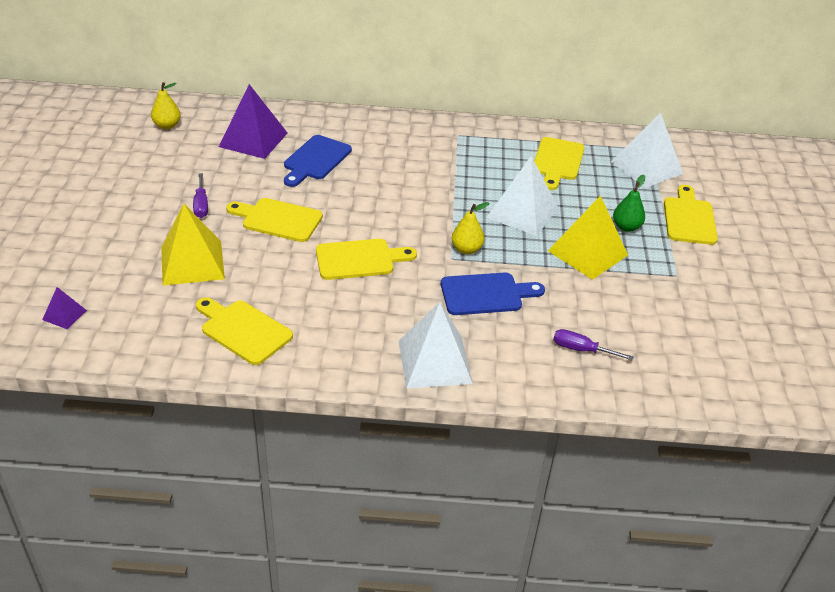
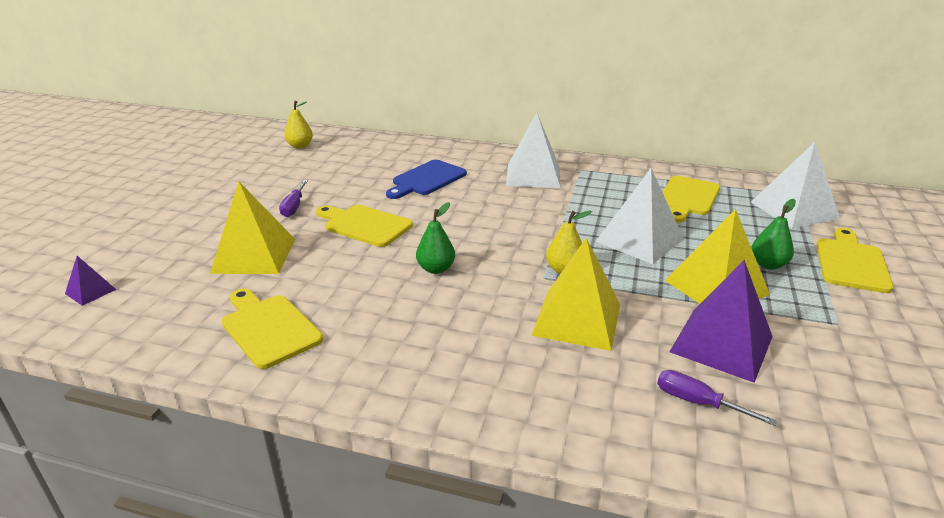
camera: 15 degrees right, 10 degrees down
purple pyramid [219,84,287,159] -> purple pyramid moved to [669,260,773,383]
yellow cutting board [316,239,417,280] -> green pear [416,202,455,274]
white pyramid [398,302,473,388] -> white pyramid moved to [506,113,561,188]
blue cutting board [441,273,545,315] -> yellow pyramid [531,238,620,351]

